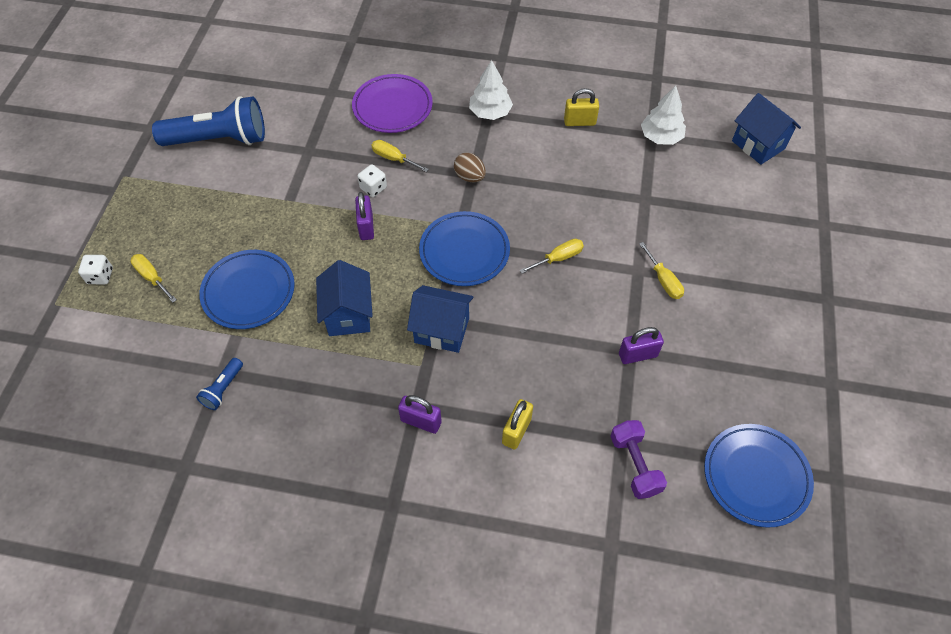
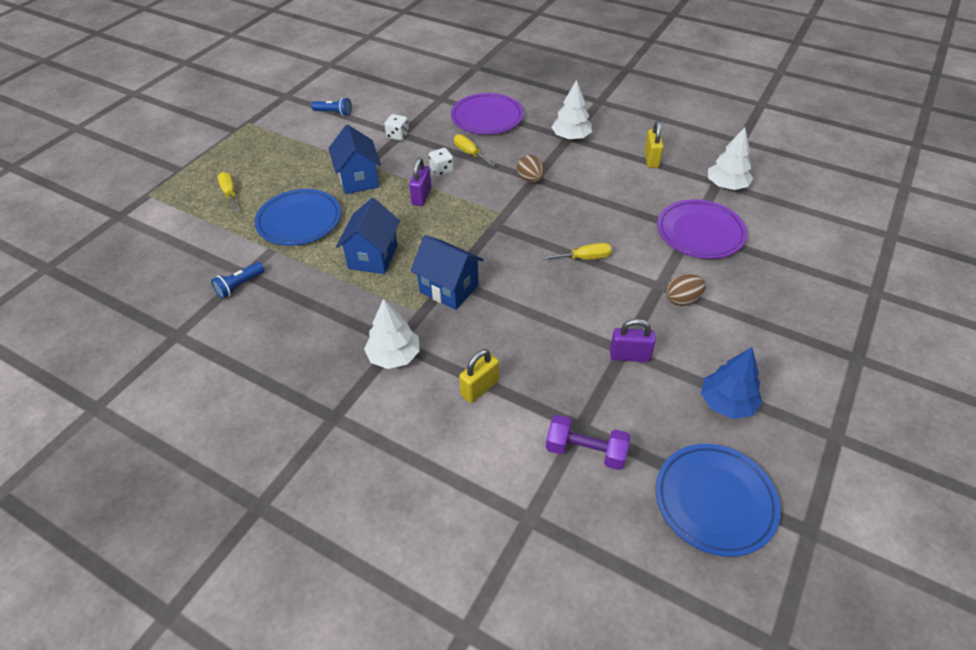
camera: 20 degrees right, 10 degrees down
white dice [78,255,113,284] -> white dice moved to [384,114,409,141]
blue flashlight [152,96,265,146] -> blue flashlight [311,97,352,116], size x0.44
purple padlock [398,395,442,434] -> white tree [364,299,420,369]
blue plate [419,211,510,286] -> none
yellow padlock [564,88,599,126] -> yellow padlock turned 75 degrees clockwise [644,121,664,168]
purple dumbbell [610,420,667,499] -> purple dumbbell turned 75 degrees counterclockwise [546,415,630,470]
yellow screwdriver [639,242,684,299] -> brown egg [666,274,706,306]
blue house [732,93,801,165] -> blue house moved to [329,125,381,194]
none -> purple plate [657,199,747,259]
none -> blue tree [701,347,763,419]

